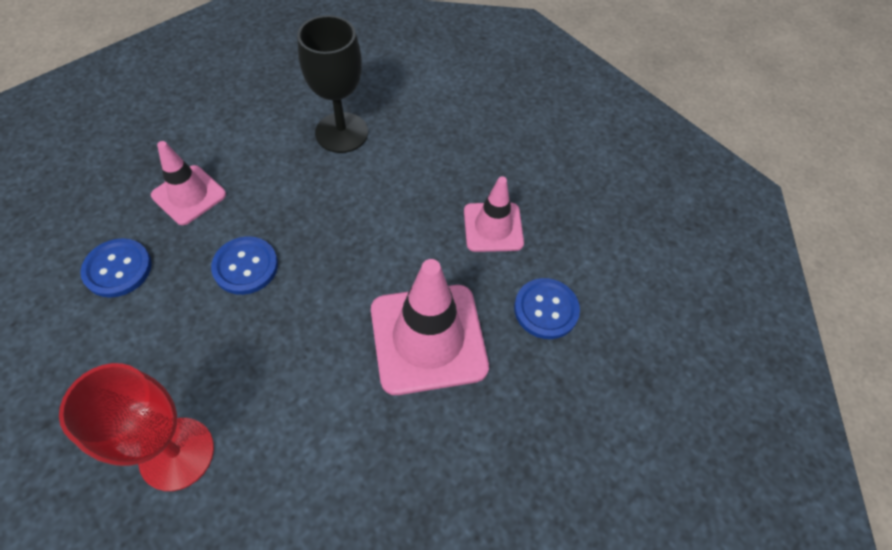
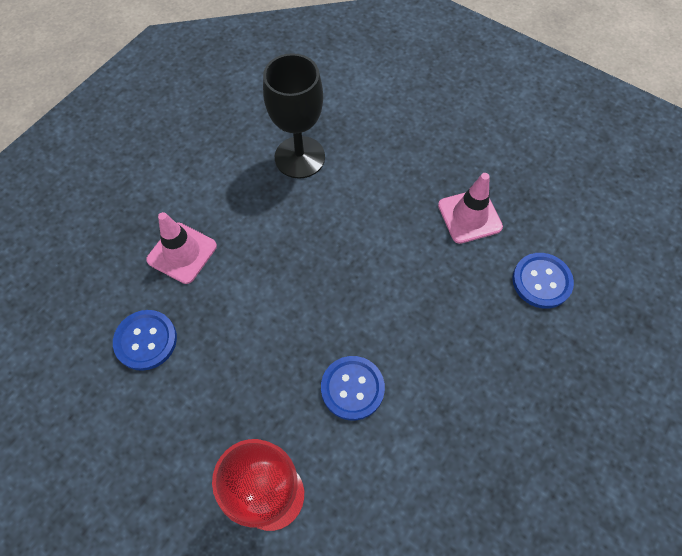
camera: 10 degrees left, 5 degrees up
blue button [211,236,278,295] -> blue button moved to [321,356,385,420]
pink traffic cone [371,259,489,395] -> none

